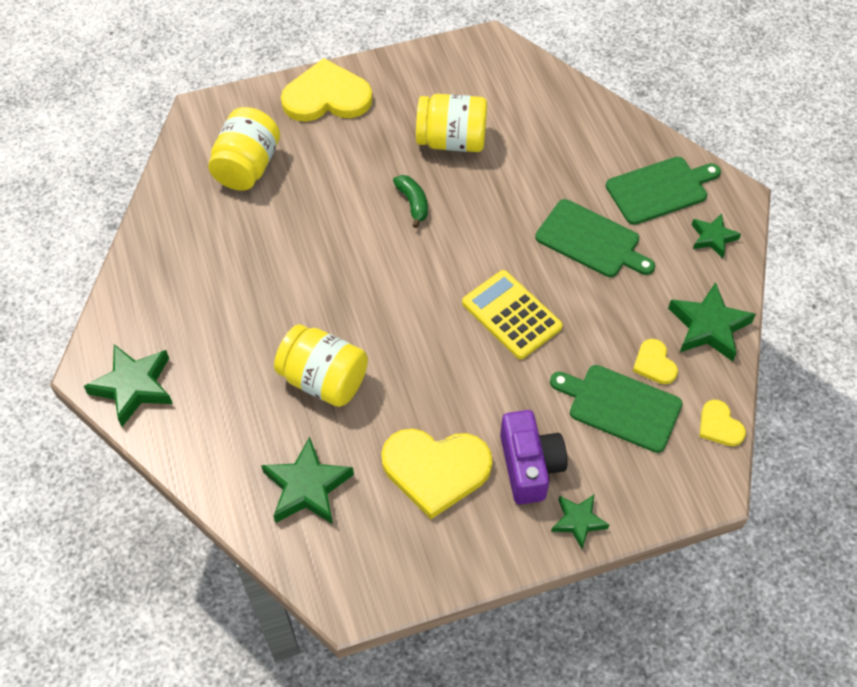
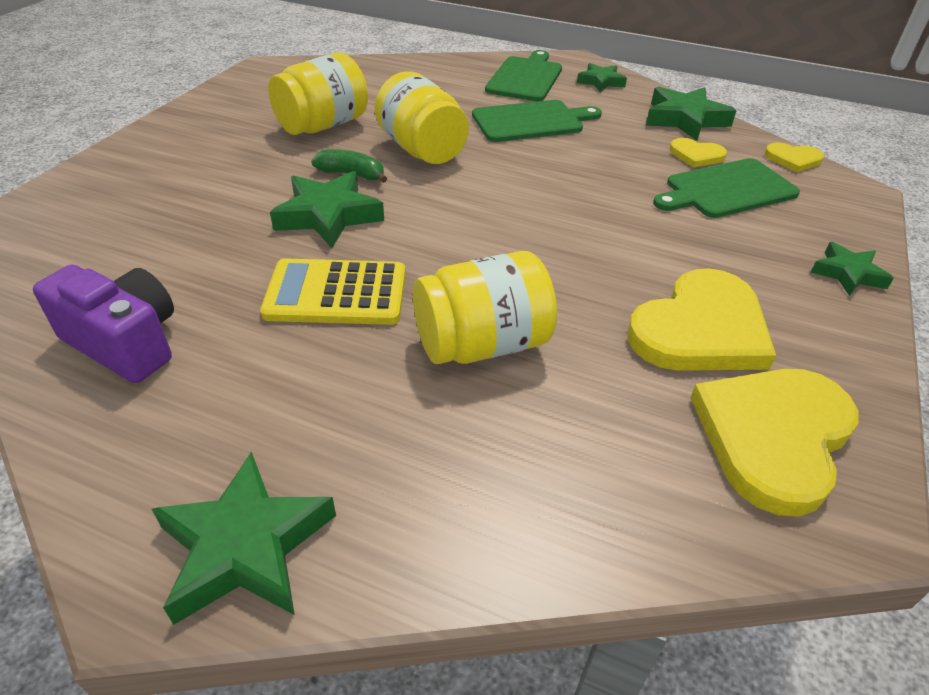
camera: 50 degrees left, 15 degrees down
yellow jar [208,107,280,191] -> yellow jar moved to [375,71,469,164]
green star [261,437,354,524] -> green star moved to [270,171,384,248]
yellow heart [281,58,372,122] -> yellow heart moved to [690,369,858,516]
yellow calculator [462,270,563,359] -> yellow calculator moved to [260,258,406,325]
purple camera [500,410,568,505] -> purple camera moved to [33,265,174,383]

